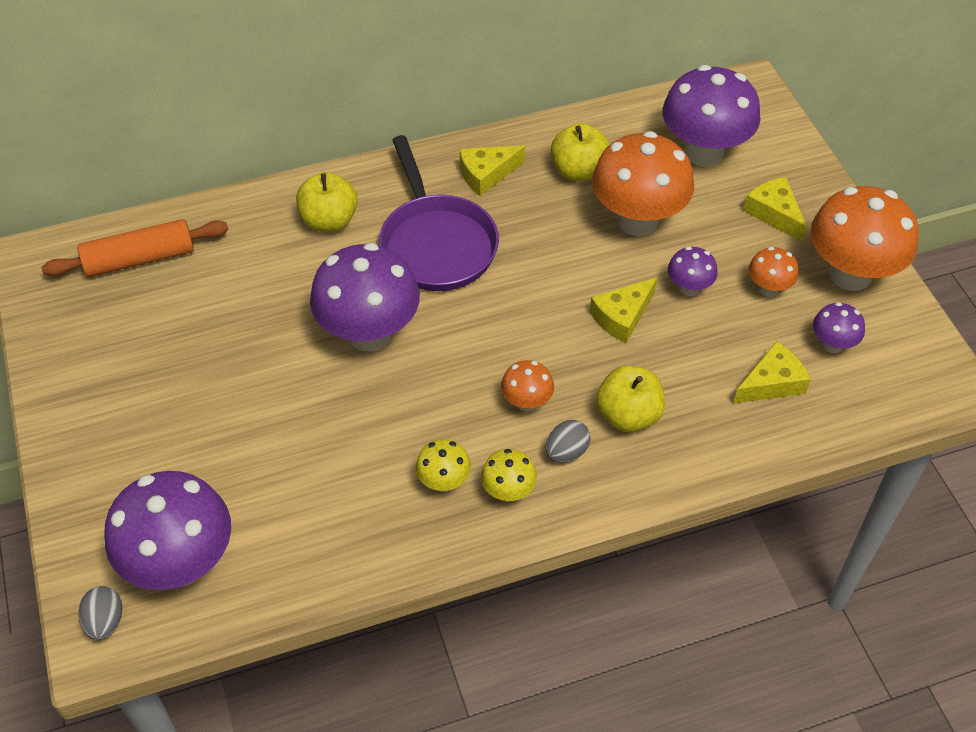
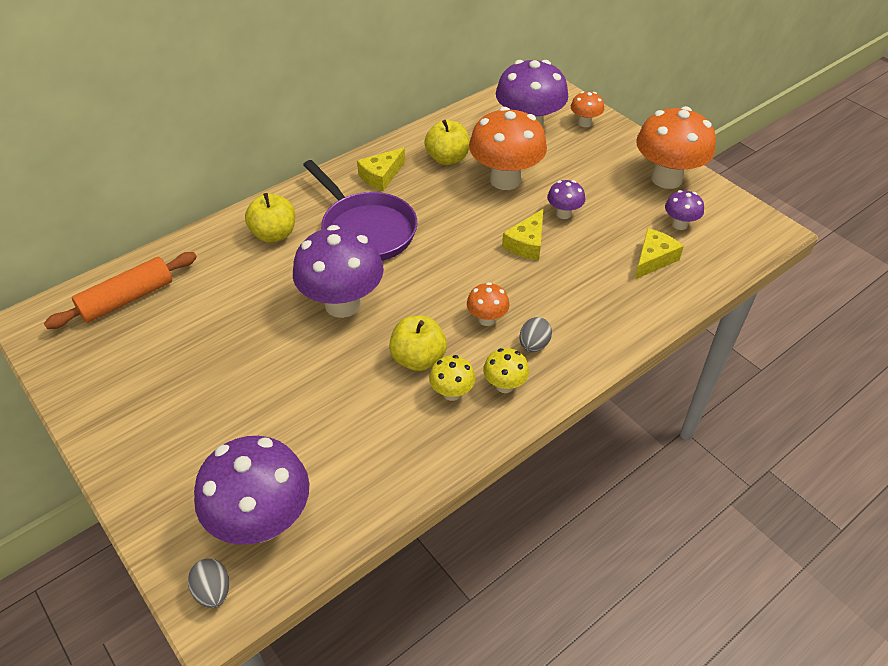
camera: 20 degrees left, 5 degrees down
yellow apple [596,366,665,432] -> yellow apple moved to [389,316,447,371]
yellow cheese [743,177,807,242] -> none
orange mushroom [748,247,799,297] -> orange mushroom moved to [571,91,604,127]

